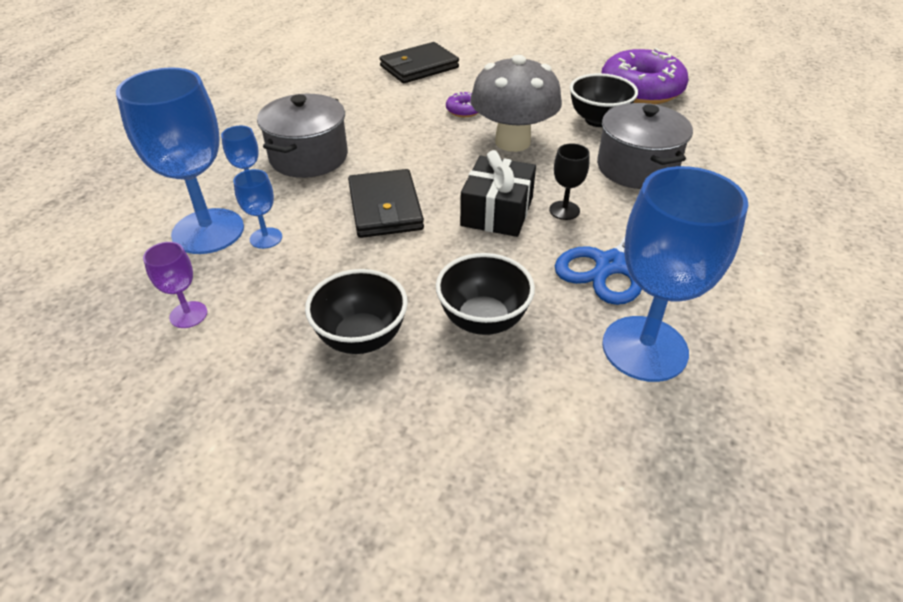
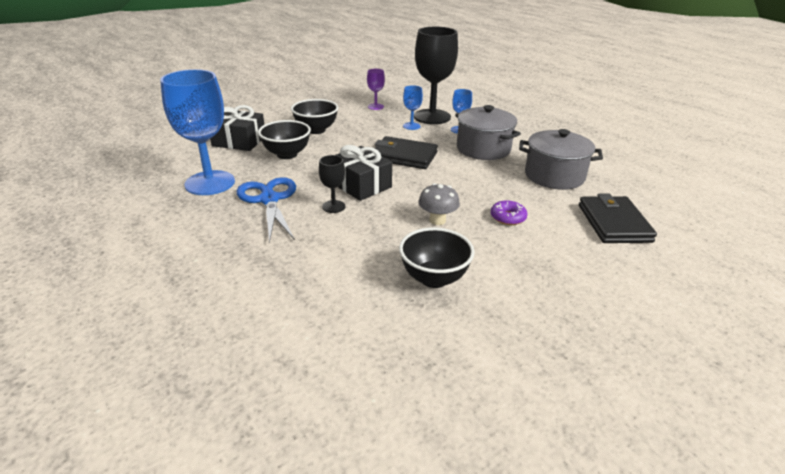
camera: 120 degrees right, 10 degrees down
blue goblet [116,67,244,254] -> black goblet [414,27,458,124]
grey mushroom [470,55,562,152] -> grey mushroom [418,183,460,225], size x0.51
grey pot [597,103,693,189] -> grey pot moved to [519,129,603,190]
purple donut [601,48,689,104] -> none
none -> black gift [210,105,264,151]

